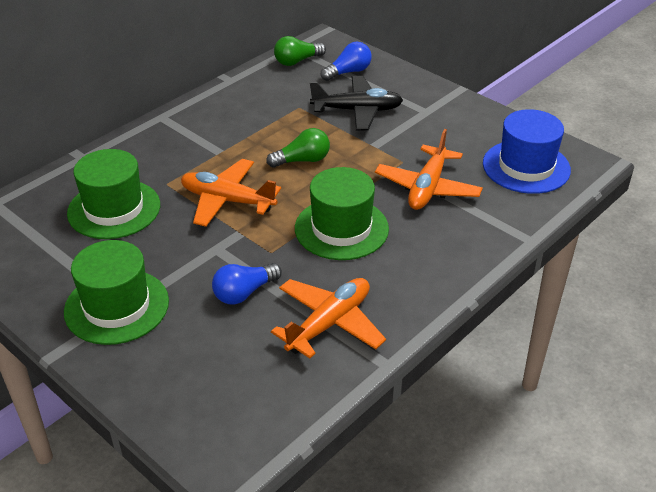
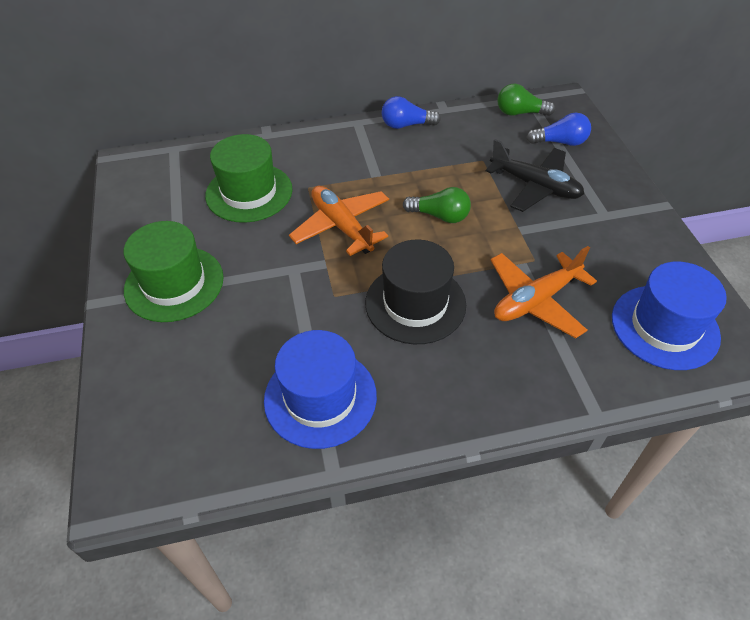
camera: 35 degrees right, 10 degrees up
blue light bulb [212,263,282,305] -> blue light bulb moved to [382,96,441,129]
orange plane [271,278,386,358] -> blue hat [264,330,377,449]
green hat [295,167,389,260] -> black hat [365,240,466,344]

